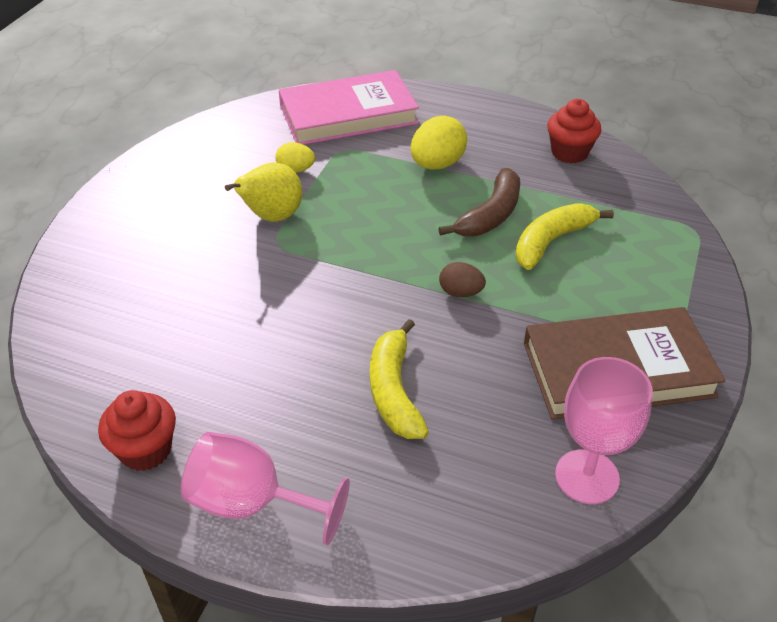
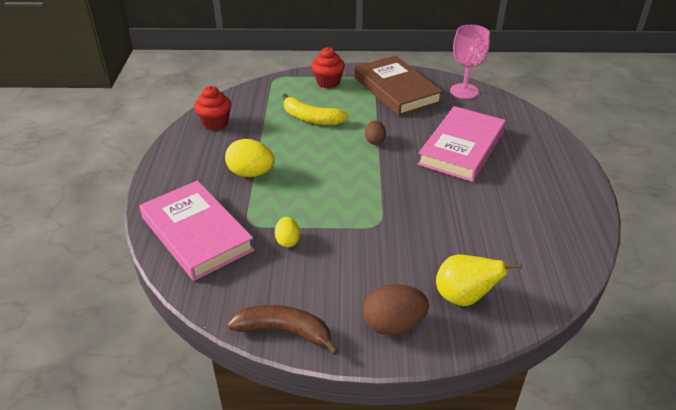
camera: 110 degrees left, 5 degrees down
red cupcake [98,390,176,471] -> red cupcake moved to [311,47,345,89]
pink goblet [181,432,350,545] -> none
yellow pear [225,162,303,222] -> yellow pear moved to [436,255,522,306]
yellow banana [370,319,429,439] -> pink book [418,106,506,182]
brown banana [438,168,520,236] -> brown banana moved to [227,305,339,355]
none -> brown egg [363,284,429,335]

